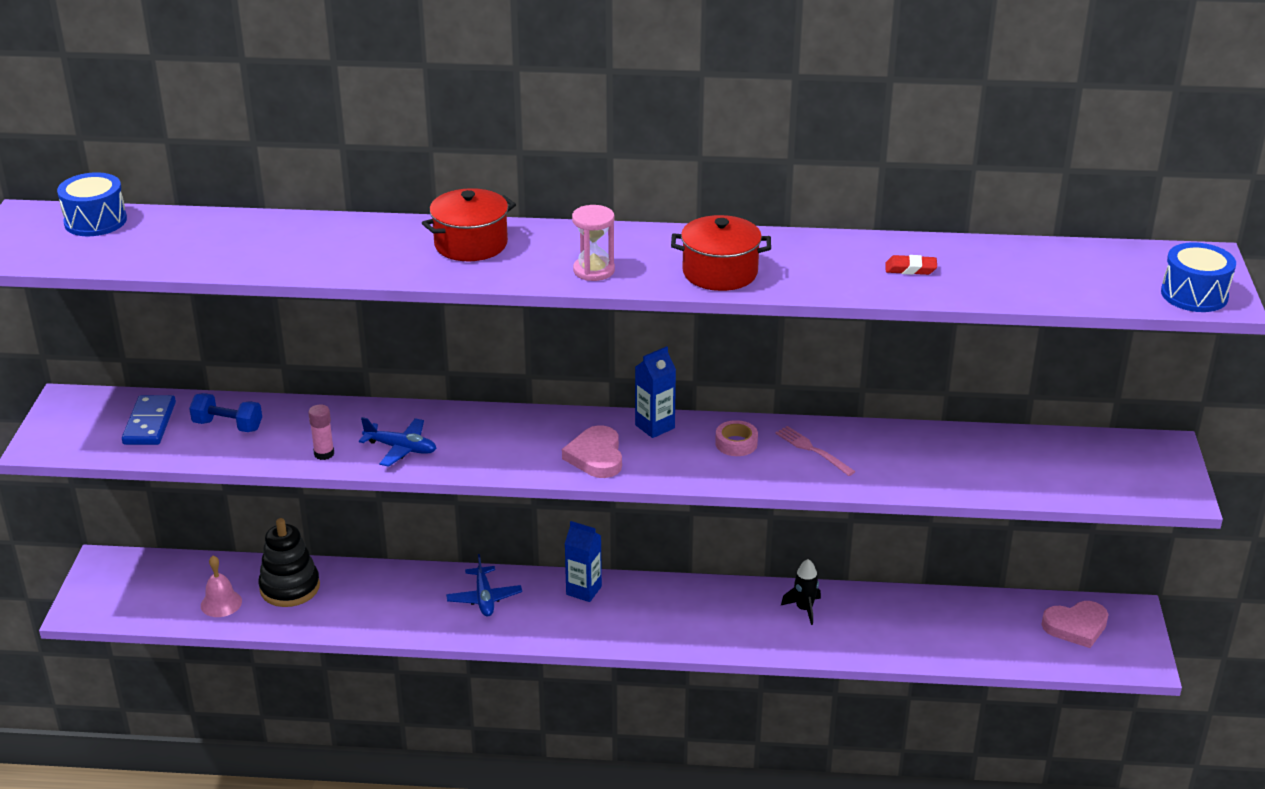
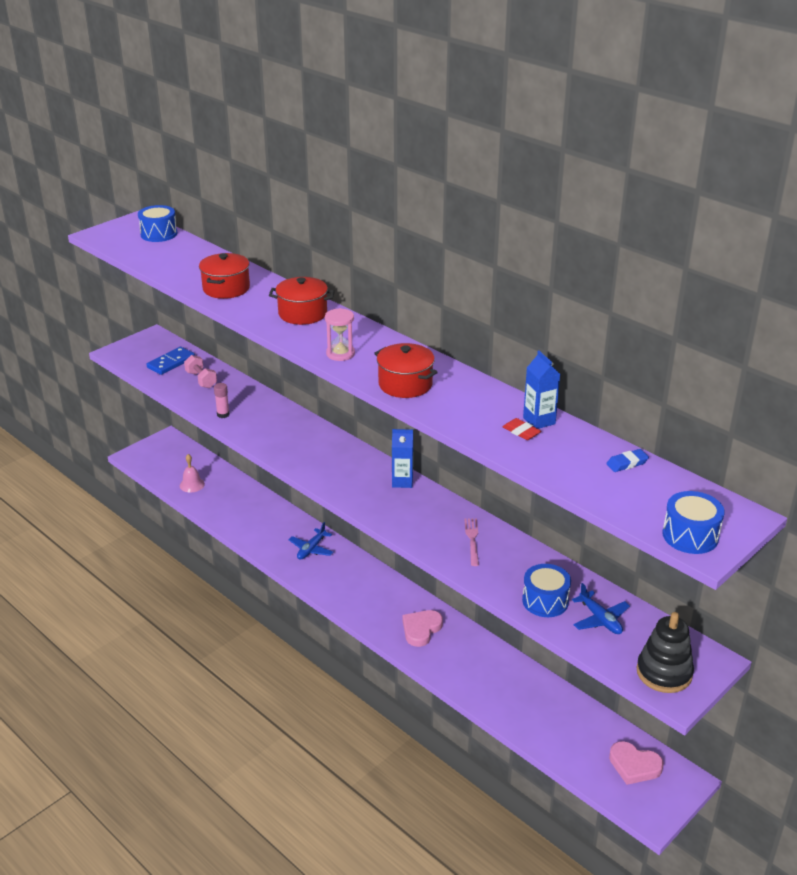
camera: 40 degrees right, 0 degrees up
blue dumbbell [189,393,262,432] -> pink dumbbell [184,355,217,388]
black stacking toy [258,518,320,607] -> black stacking toy moved to [637,612,694,693]
blue plane [359,417,437,467] -> blue plane moved to [572,583,630,634]
pink heart [562,425,622,478] -> pink heart moved to [403,610,443,647]
blue carton [565,521,602,602] -> blue carton moved to [523,350,560,429]
pink tape [715,420,758,456] -> none
black rocket [781,559,821,625] -> none
none -> red pot [199,253,250,299]
none -> blue drum [522,564,571,617]
none -> blue eraser [606,449,649,472]

